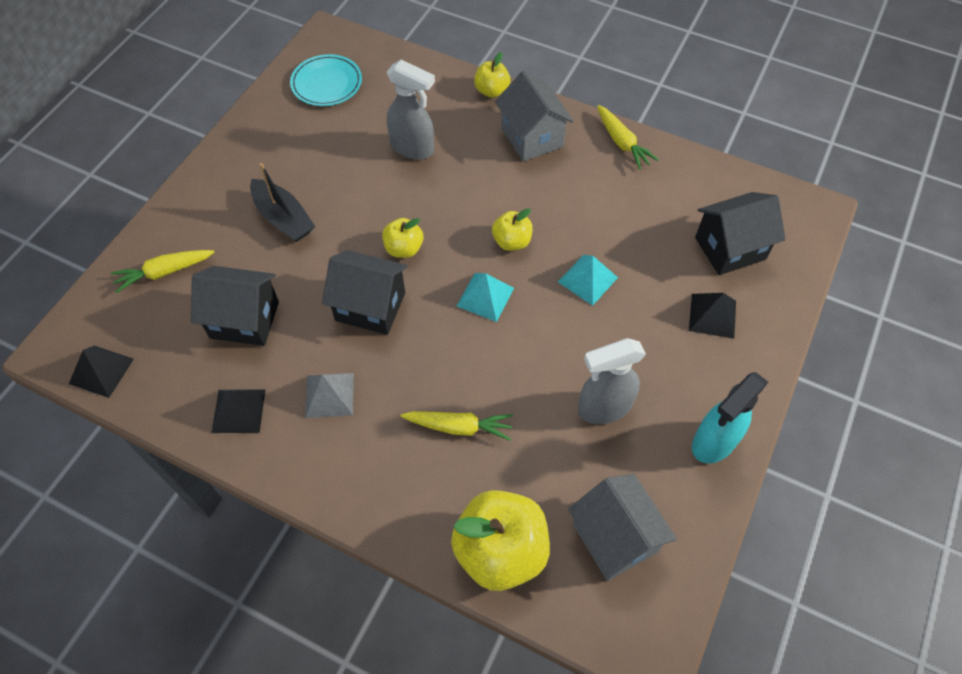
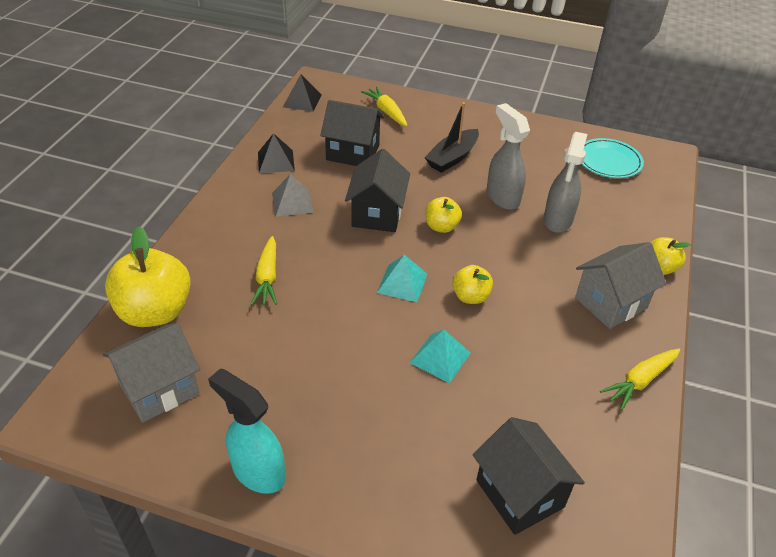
camera: 80 degrees right, 15 degrees down
black house [191,266,279,346] -> black house turned 75 degrees counterclockwise [320,100,384,166]
grey spray bottle [578,338,646,424] -> grey spray bottle moved to [487,103,530,210]
black pyramid [689,293,736,339] -> none

